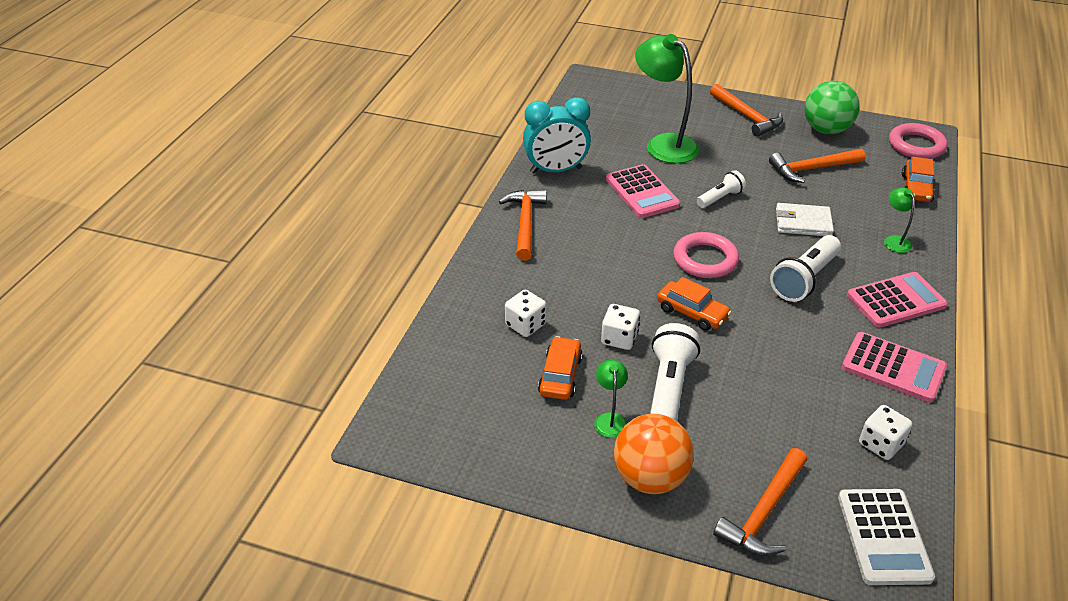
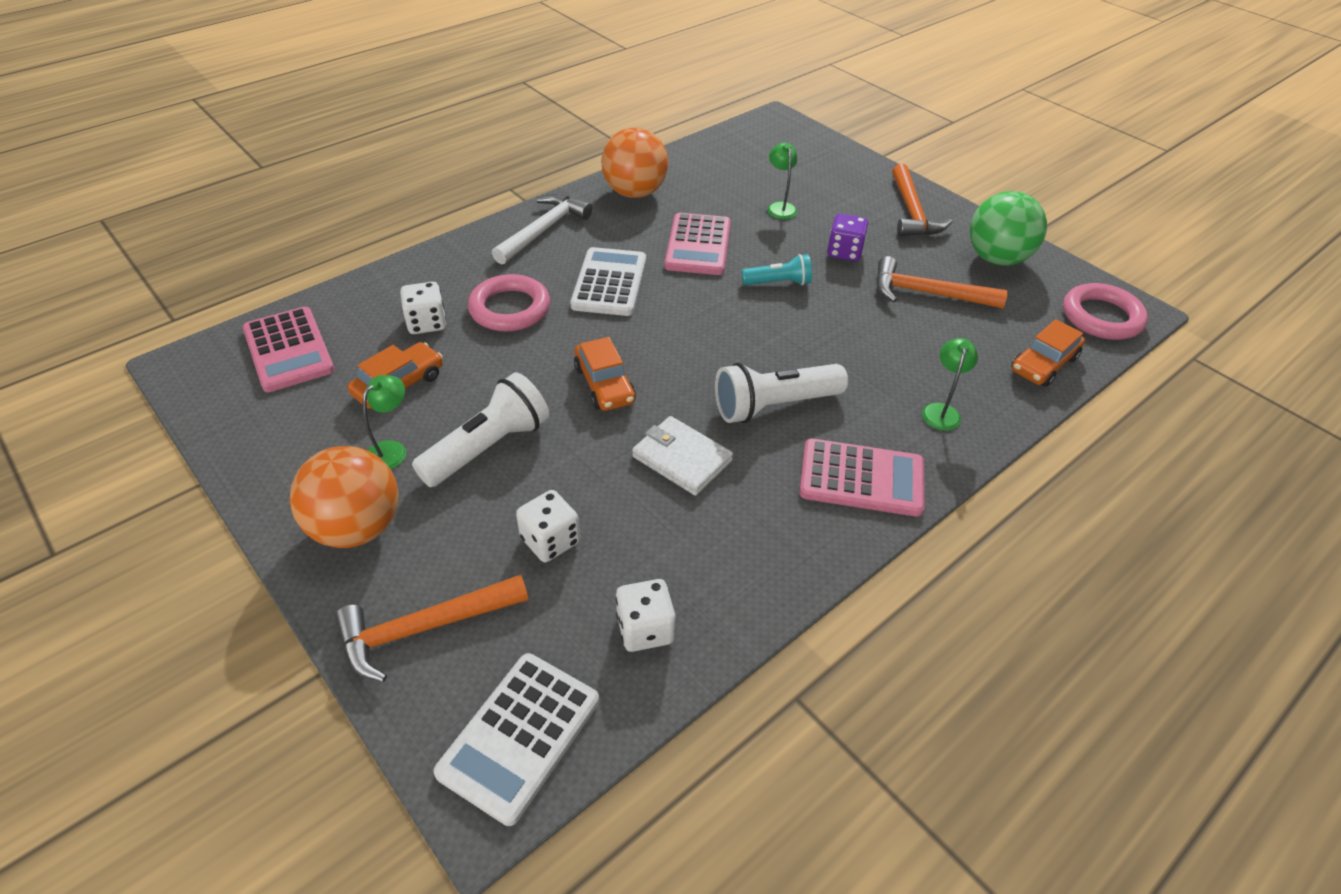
camera: 30 degrees right, 5 degrees up
orange hammer [499,190,547,261] -> white hammer [492,194,592,264]
turquoise clock [523,97,591,173] -> orange ball [601,127,668,198]
white dice [601,304,640,350] -> white dice moved to [516,490,580,562]
green lamp [635,34,699,163] -> green lamp [767,143,797,219], size x0.46
pink ring [673,232,739,278] -> pink ring moved to [468,274,550,332]
white flashlight [697,170,746,208] -> turquoise flashlight [742,254,812,285]
white wallet [776,203,834,236] -> white wallet moved to [632,416,733,496]
pink calculator [842,332,947,403] -> pink calculator moved to [243,307,335,392]
none -> white calculator [570,247,646,316]
none -> purple dice [827,214,869,261]

